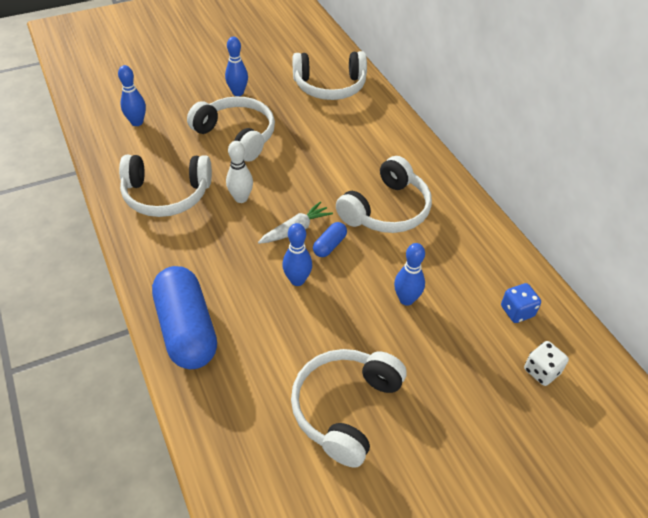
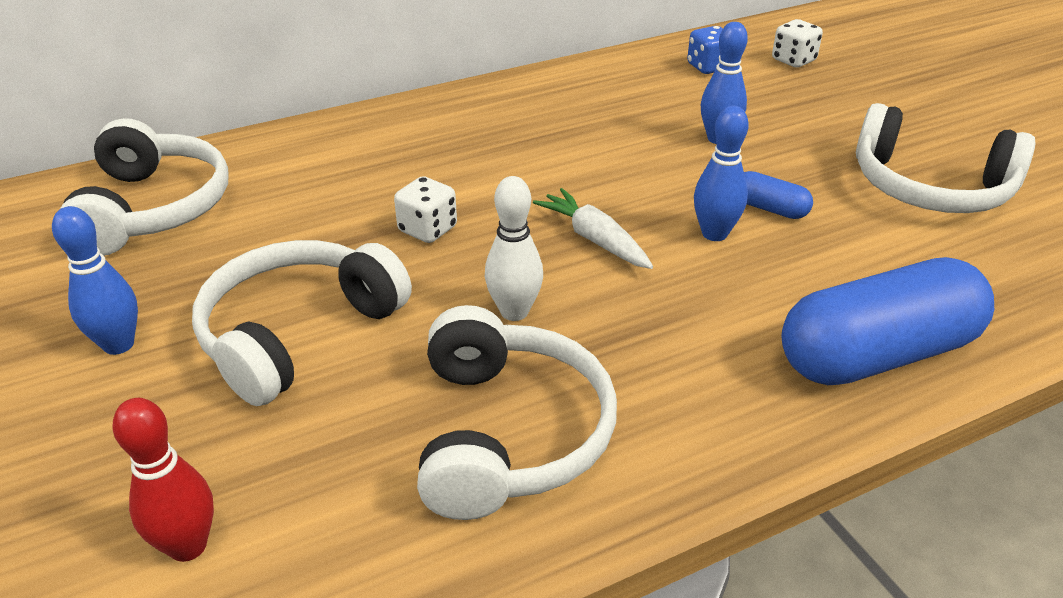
camera: 90 degrees left, 10 degrees down
blue bowling pin [118,65,146,126] -> red bowling pin [112,398,214,562]
blue capsule [313,222,347,257] -> blue capsule moved to [744,171,813,219]
white headphones [336,156,432,233] -> none
none -> white dice [394,176,457,243]

